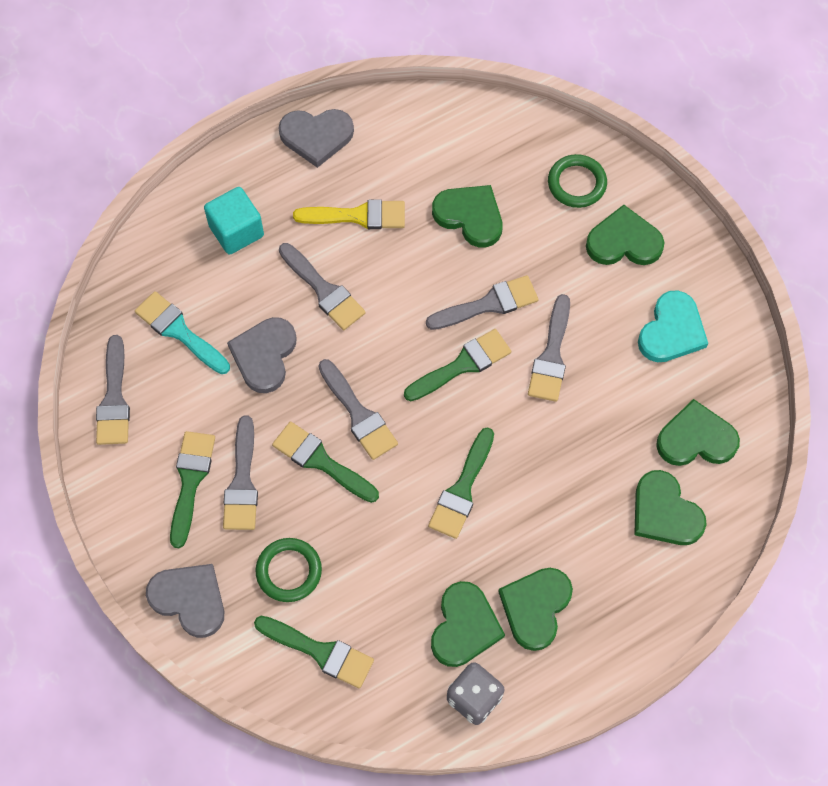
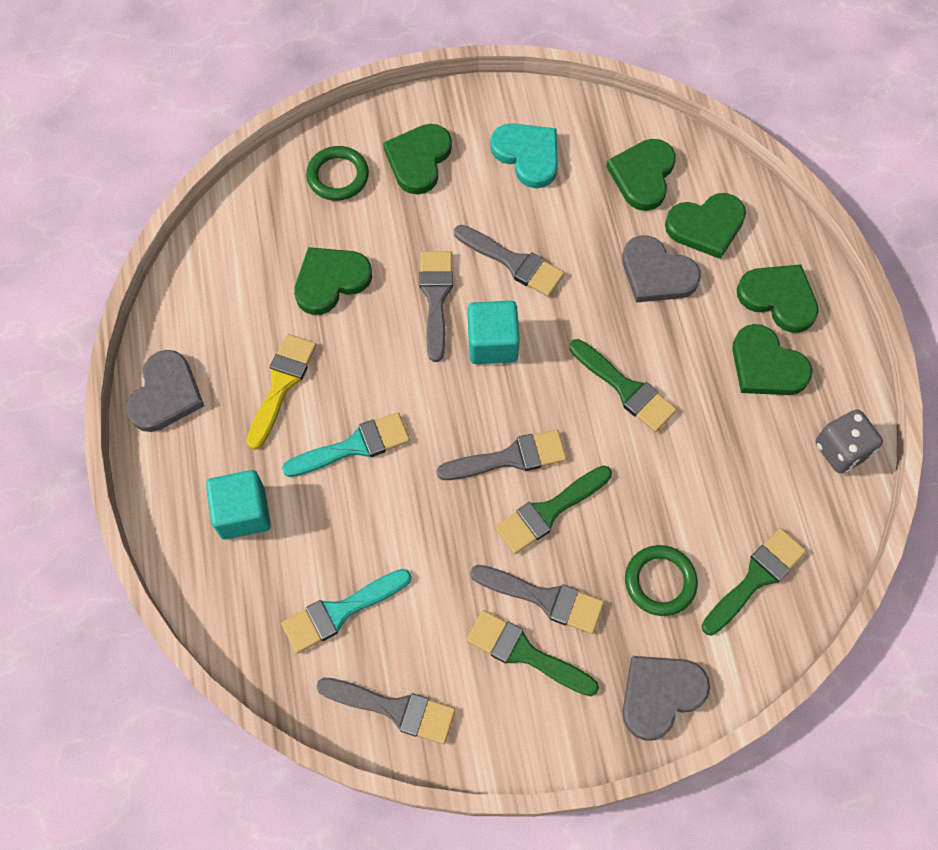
camera: 70 degrees left, 0 degrees up
grey heart [227,317,297,393] -> grey heart moved to [622,235,701,302]
grey brush [279,243,366,330] -> turquoise brush [282,412,410,477]
green brush [404,329,511,401] -> turquoise cube [468,301,520,364]
green heart [431,581,505,667] -> green heart moved to [737,264,819,333]

